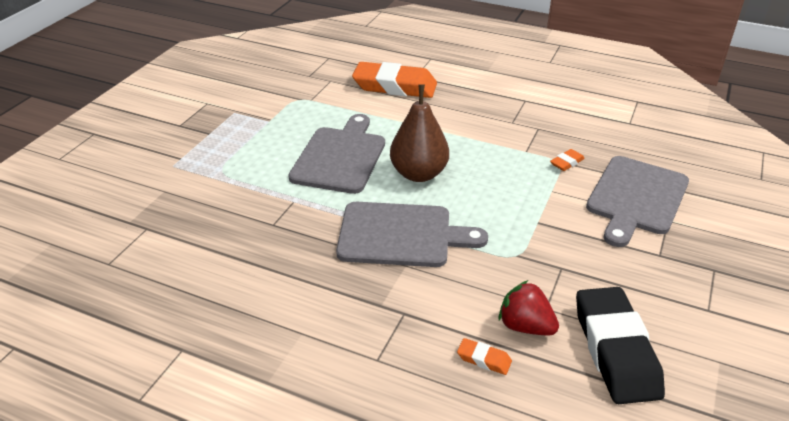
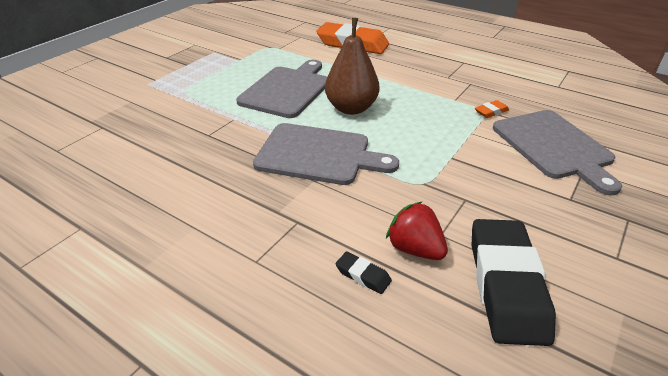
camera: 10 degrees right, 0 degrees up
orange eraser [457,338,512,375] -> black eraser [335,251,392,294]
grey cutting board [586,156,689,247] -> grey cutting board turned 60 degrees counterclockwise [493,110,622,196]

